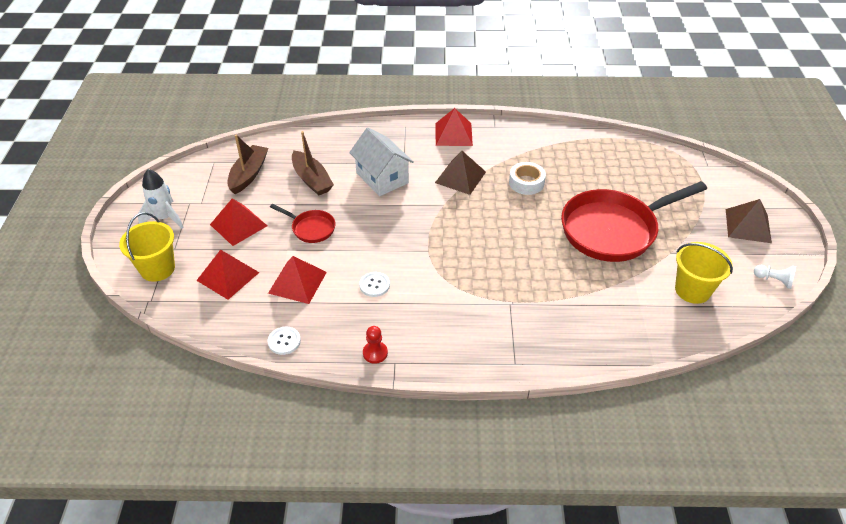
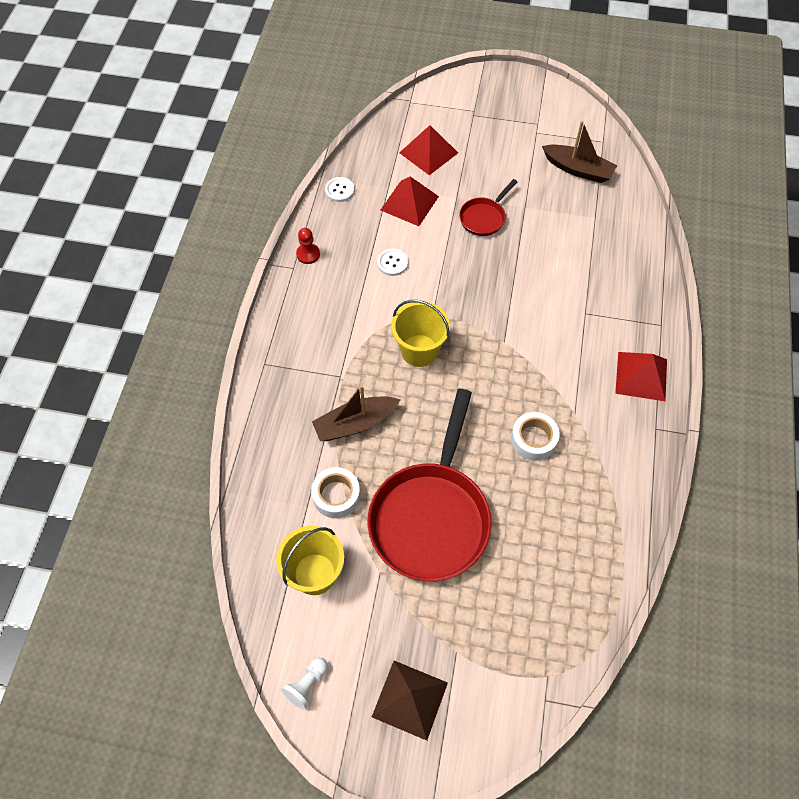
camera: 100 degrees right, 15 degrees up
yellow bucket [119,212,175,282] -> yellow bucket moved to [391,300,450,367]
white rocket [138,169,184,229] -> none
red pyramid [210,198,267,246] -> none
brown boat [292,131,334,196] -> brown boat moved to [312,385,400,441]
white house [349,128,414,196] -> none
brown pyramid [435,151,486,195] -> none
red pan [561,181,707,262] -> red pan turned 150 degrees counterclockwise [367,389,492,581]
none -> white tape [311,467,360,518]

